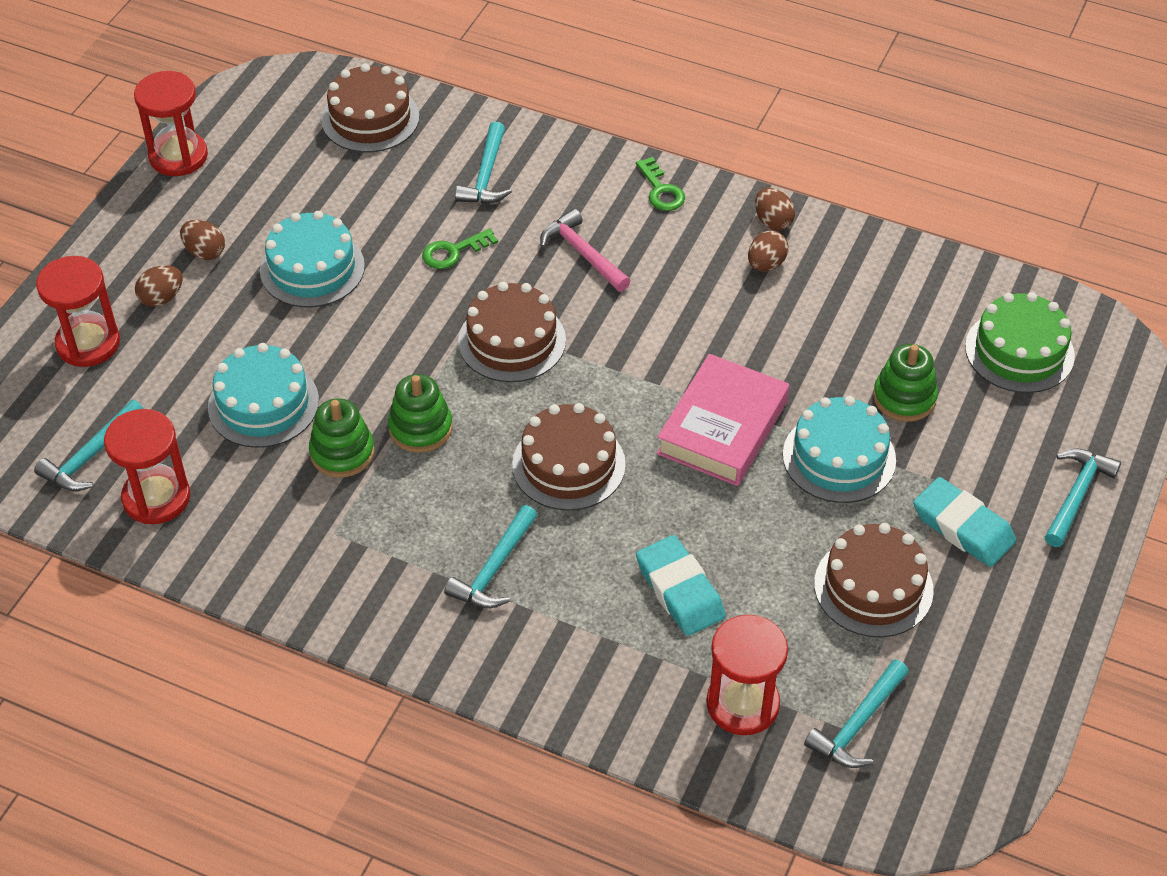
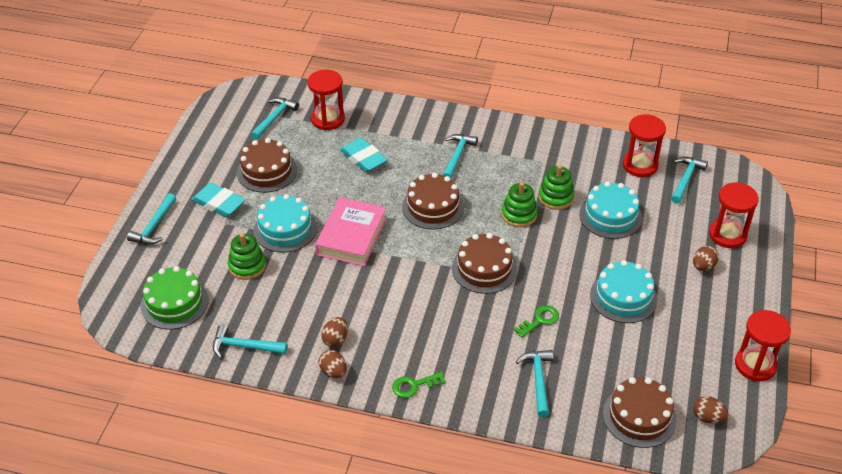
camera: 170 degrees right, 5 degrees down
brown egg [180,220,225,260] -> brown egg moved to [693,396,728,424]
pink hammer [540,209,630,292] -> none
green key [636,157,685,211] -> green key turned 75 degrees counterclockwise [392,372,446,398]
none -> turquoise hammer [213,325,287,358]

